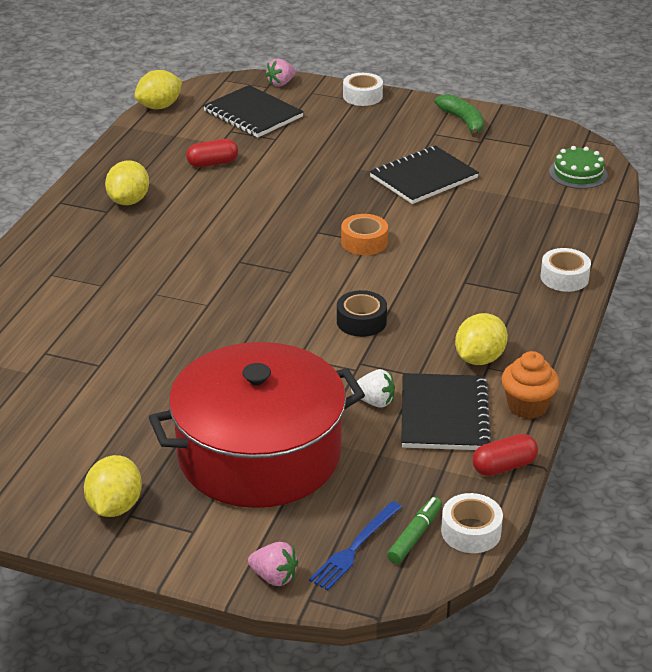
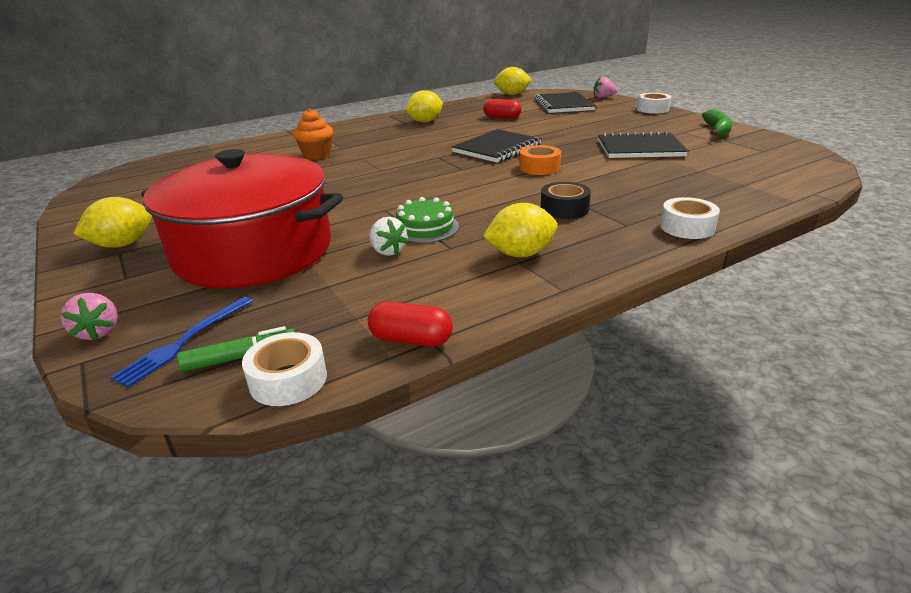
camera: 40 degrees right, 5 degrees down
blue fork [309,501,402,590] -> blue fork turned 45 degrees counterclockwise [110,297,253,388]
black tape [337,290,387,337] -> black tape moved to [541,182,591,219]
black notebook [401,373,492,450] -> black notebook moved to [452,129,542,163]
orange cupcake [502,351,559,419] -> orange cupcake moved to [293,108,333,160]
green cake [549,146,608,189] -> green cake moved to [396,197,459,243]

